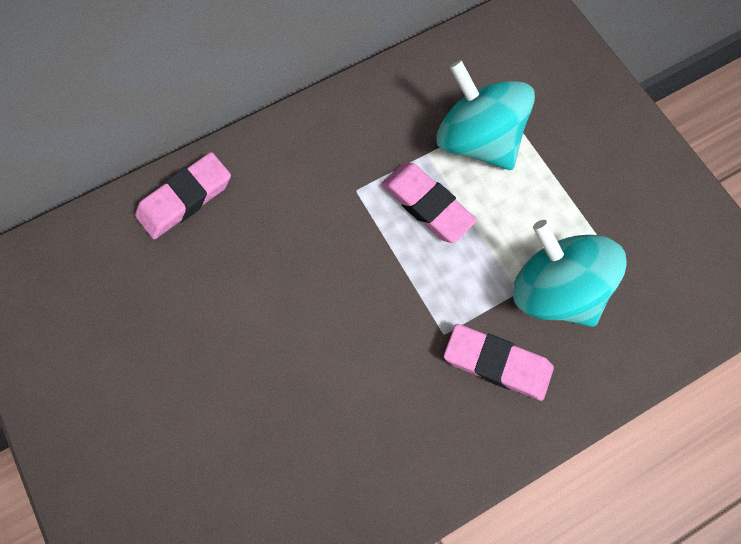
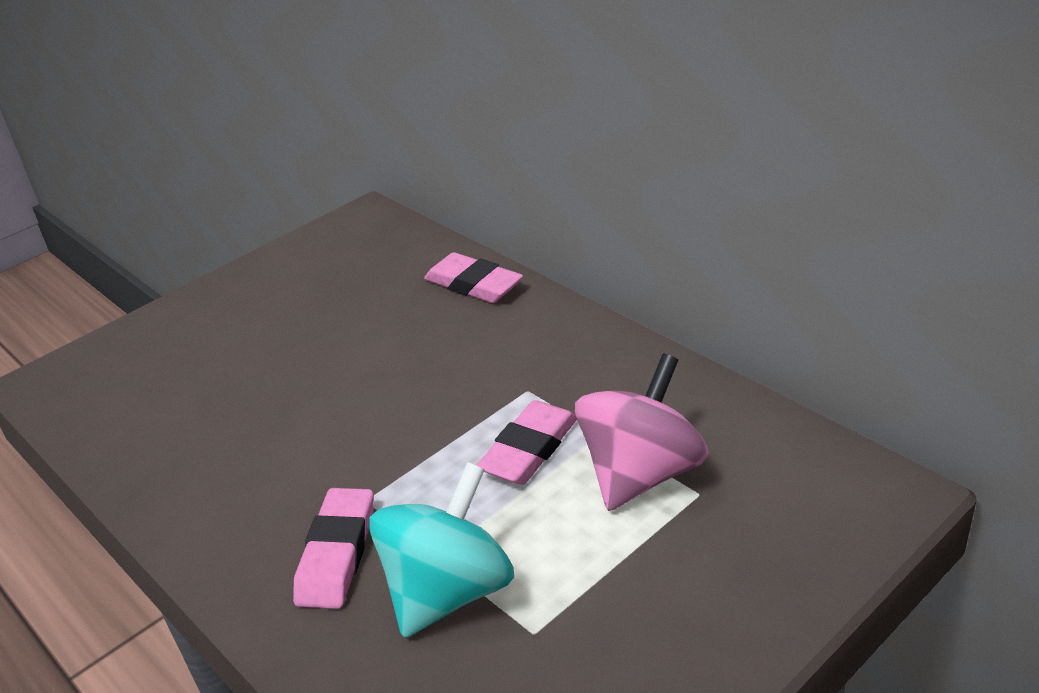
camera: 80 degrees right, 35 degrees down
turquoise spinning top [436,60,535,170] -> pink spinning top [575,354,709,511]

